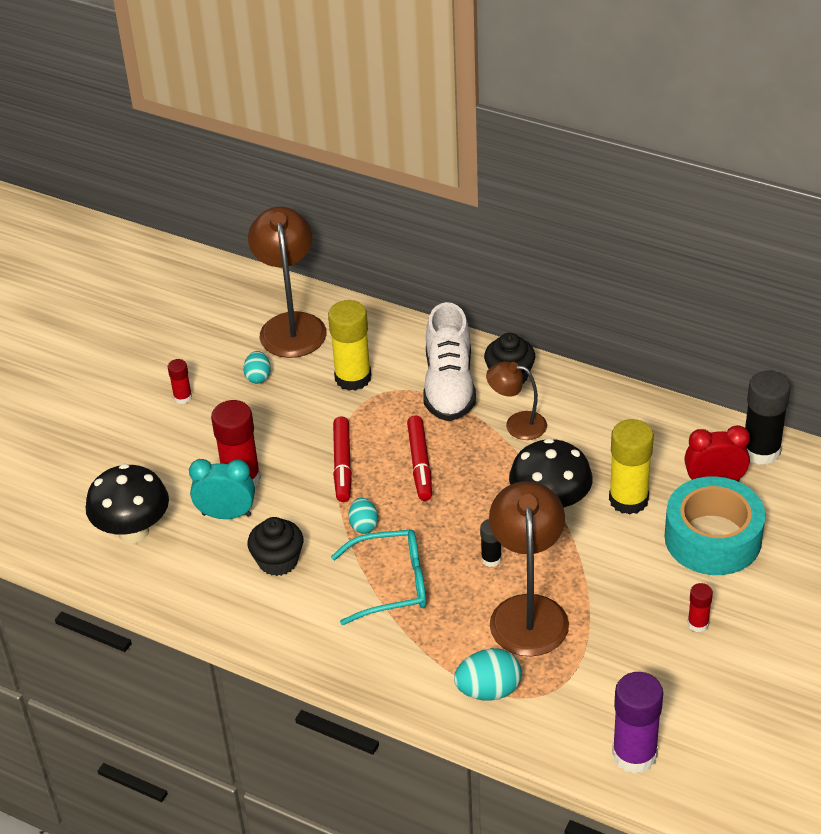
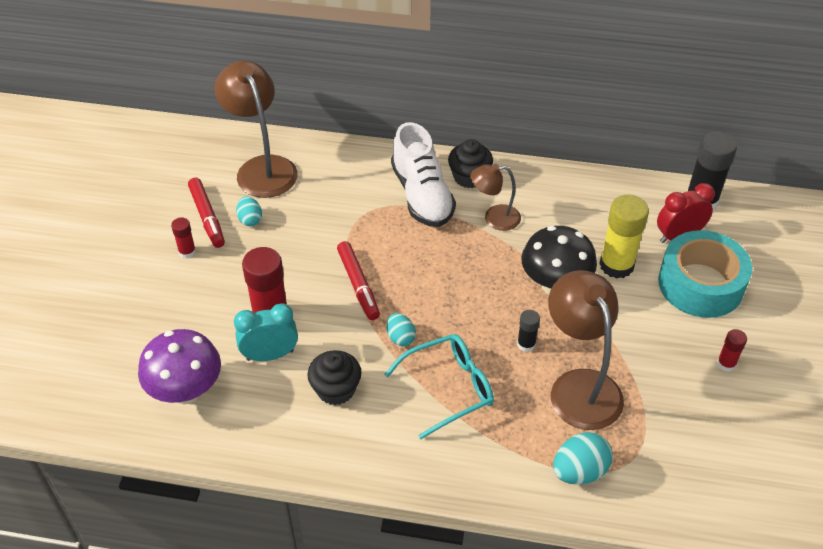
camera: 20 degrees left, 5 degrees up
black mushroom [86,464,169,544] -> purple mushroom [138,329,221,405]
yellow glue stick [328,300,371,391] -> none
red marker [407,416,432,501] -> red marker moved to [188,178,225,248]
purple glue stick [612,672,663,774] -> none

